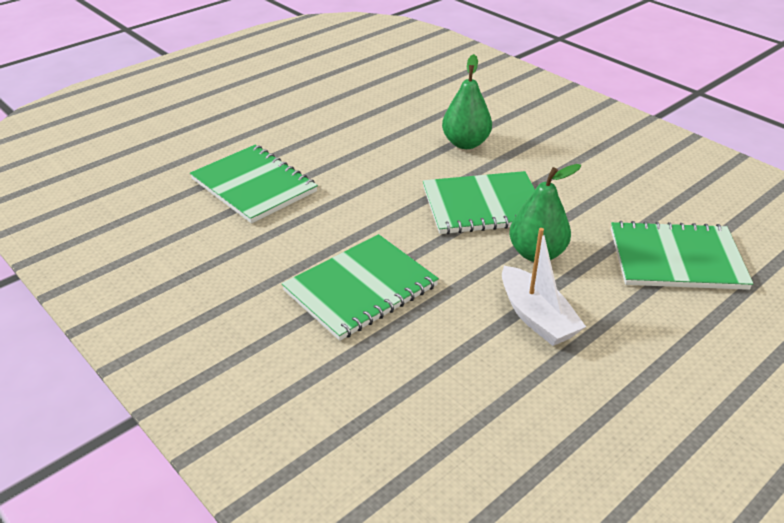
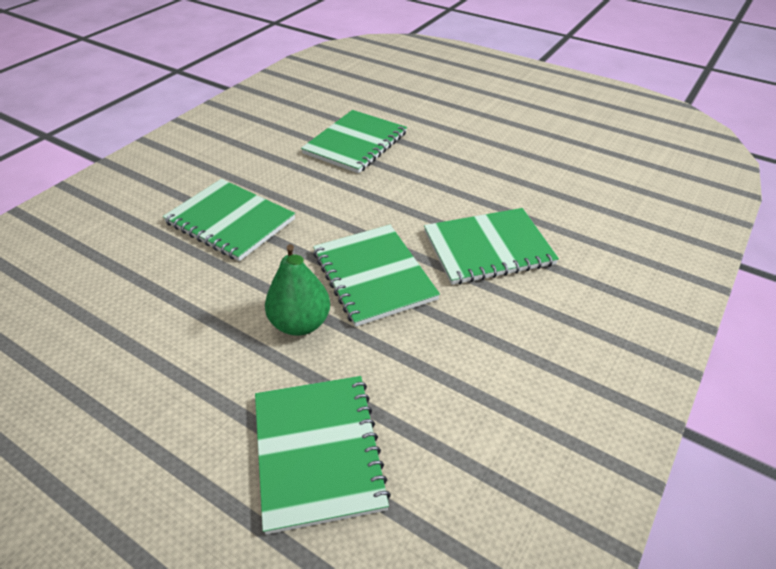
camera: 75 degrees right, 5 degrees up
green pear [442,54,492,149] -> green notebook [424,208,559,285]
white boat [502,228,586,346] -> none

